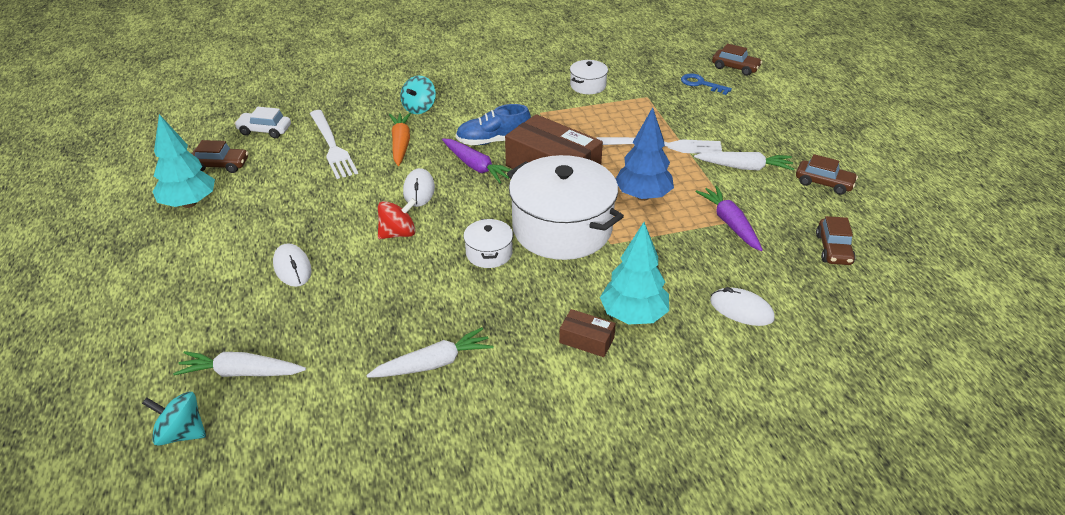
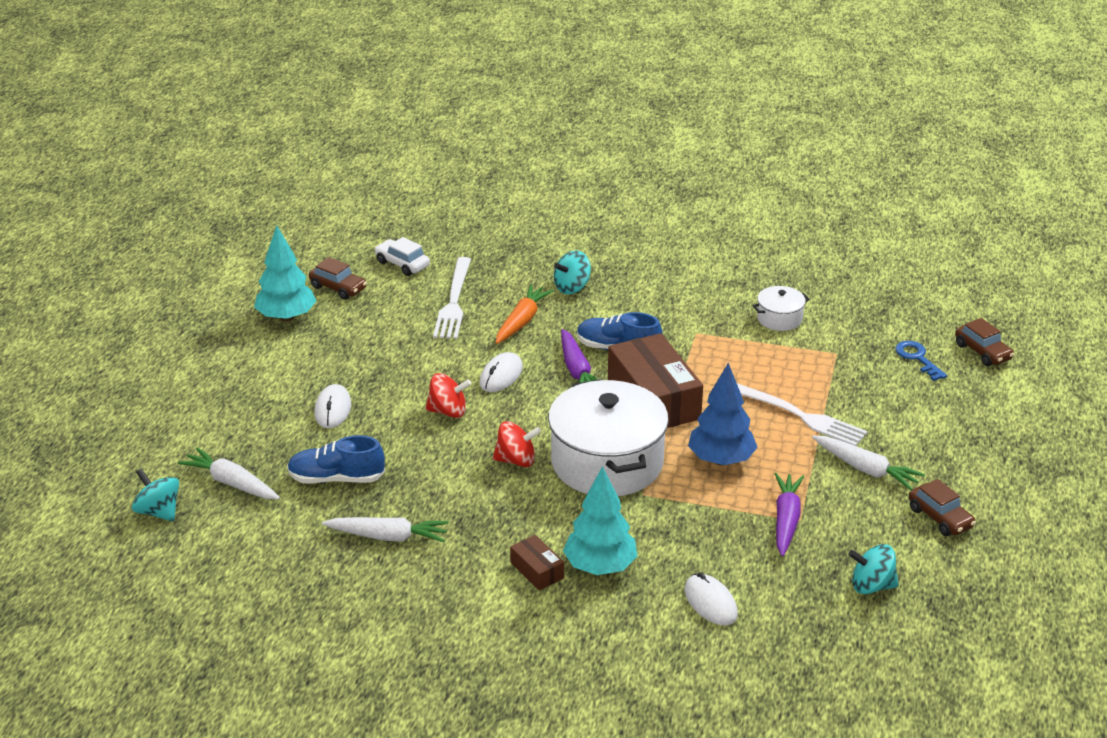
camera: 30 degrees right, 5 degrees down
white pot [463,219,513,268] -> red spinning top [493,421,541,467]
brown car [816,216,855,265] -> turquoise spinning top [848,544,899,594]
none -> blue shoe [287,435,385,484]

